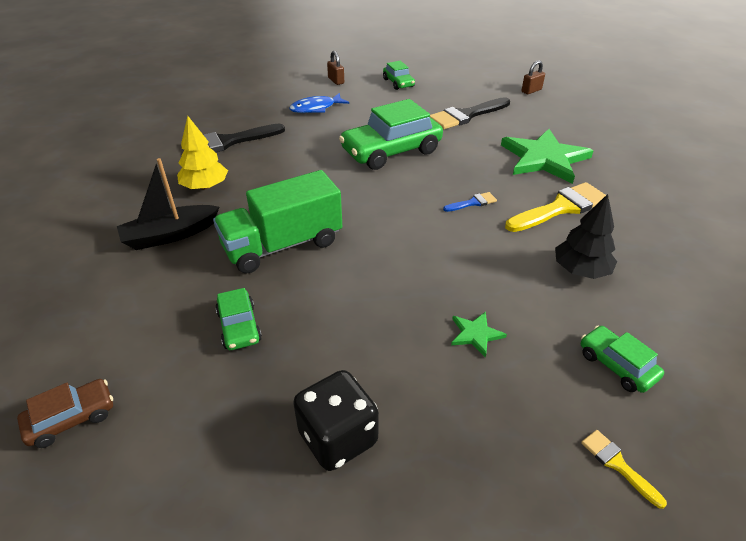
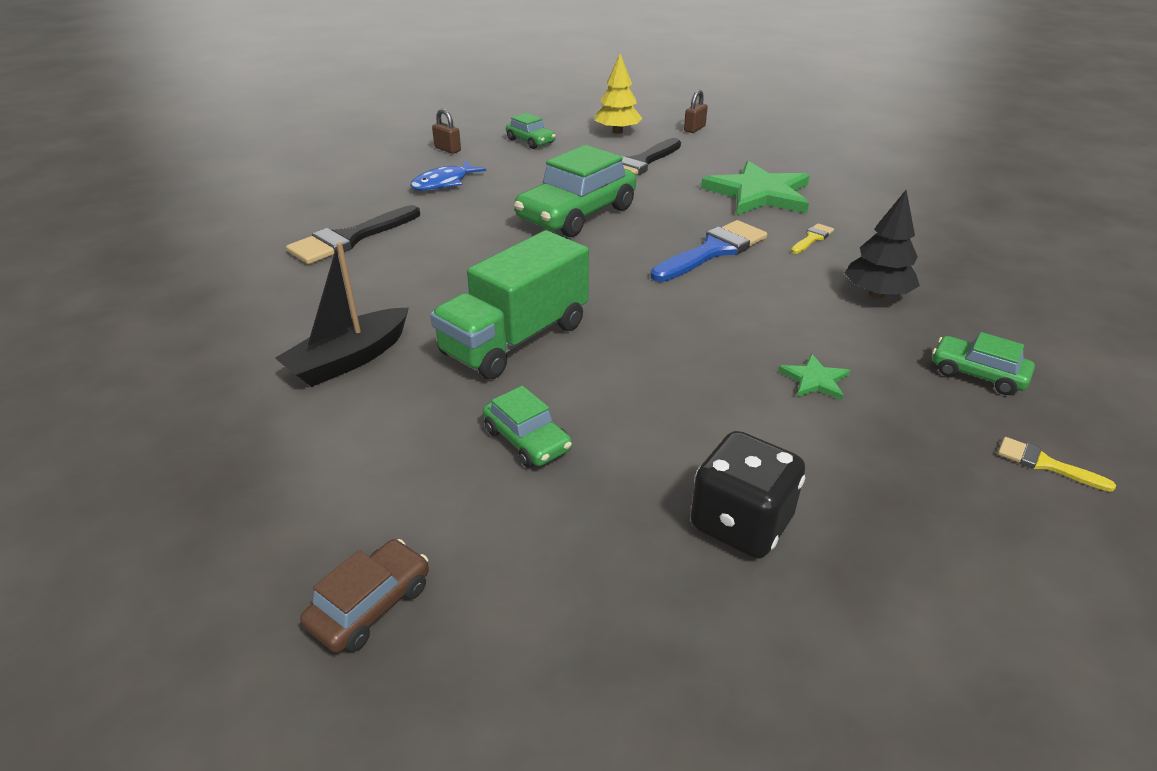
camera: 20 degrees left, 5 degrees down
yellow tree [177,116,228,190] -> yellow tree moved to [595,54,643,134]
blue brush [443,192,497,212] -> blue brush [650,220,767,282], size x2.09
yellow brush [505,182,606,232] -> yellow brush [791,223,834,254], size x0.48

